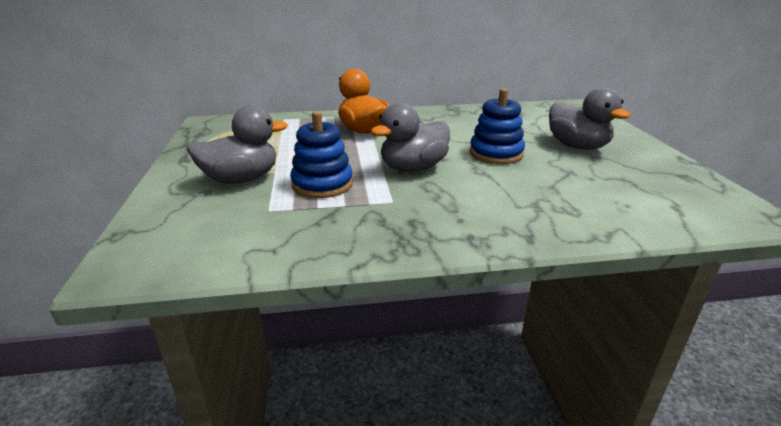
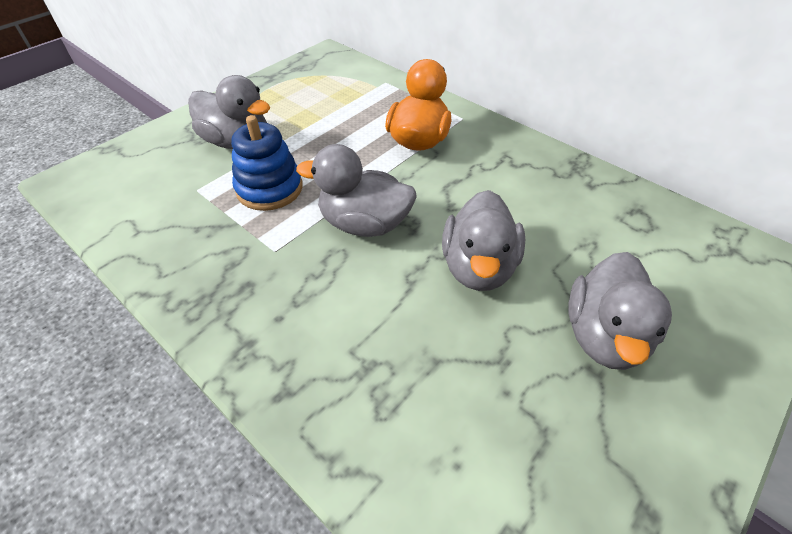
camera: 50 degrees right, 20 degrees up
blue stacking toy [470,88,525,164] -> grey duck [442,190,526,291]

